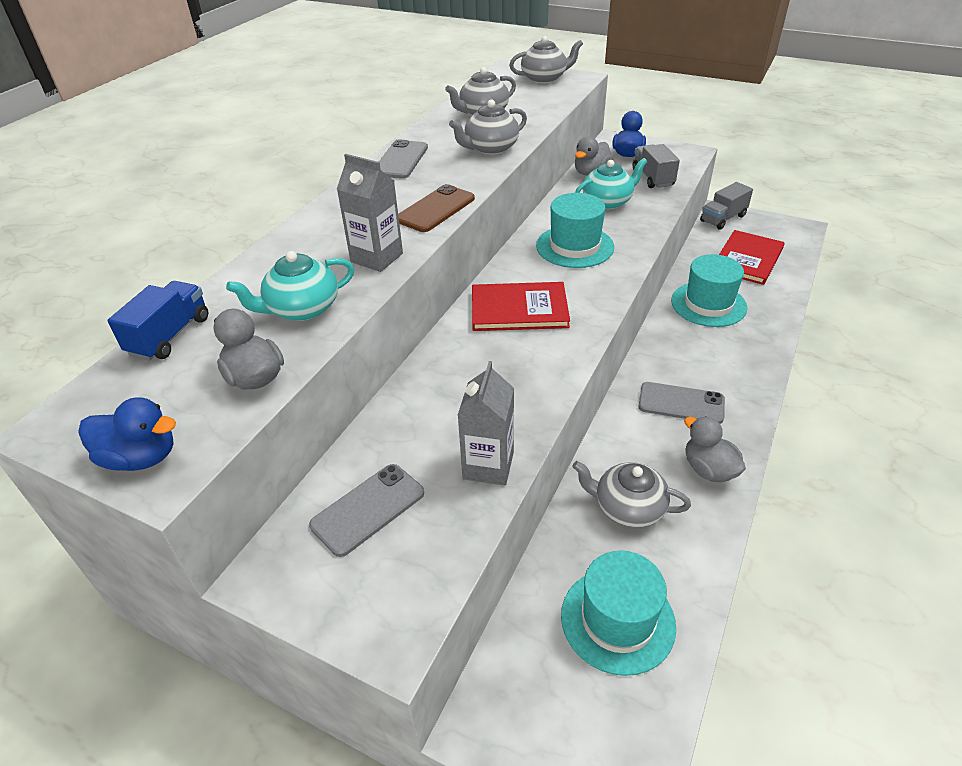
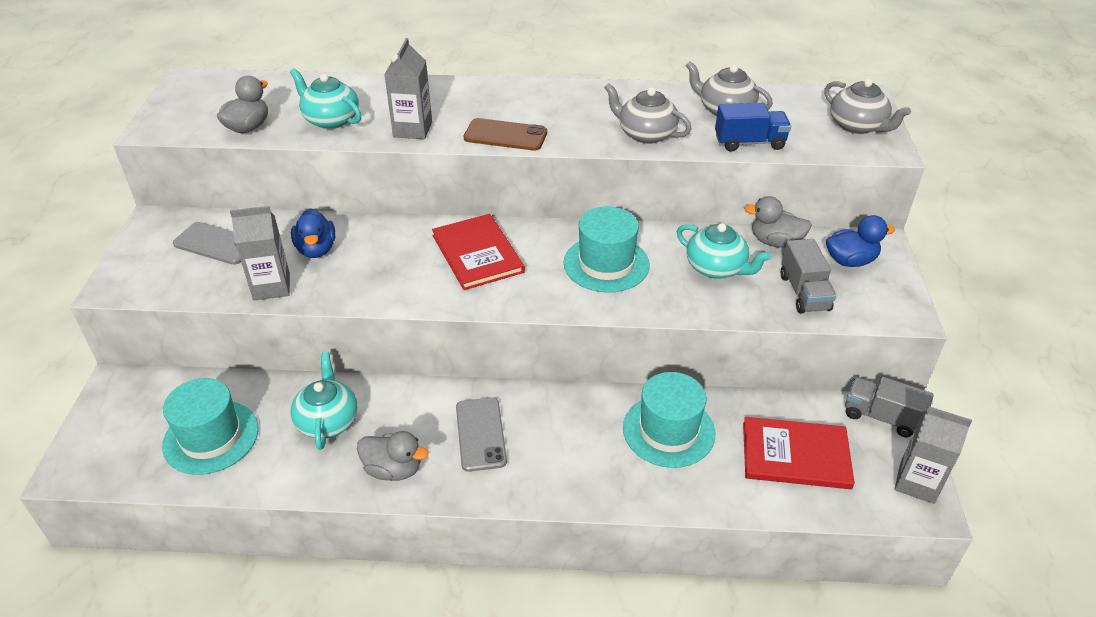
camera: 65 degrees right, 0 degrees up
blue duck [78,398,176,471] -> blue duck moved to [291,208,335,258]
blue truck [107,281,208,360] -> blue truck moved to [715,103,791,152]
grey phone [379,140,428,179] -> none
grey teapot [572,461,691,528] -> turquoise teapot [291,352,358,450]
grey truck [633,144,680,188] -> grey truck turned 120 degrees clockwise [781,239,836,314]
grey duck [684,416,746,482] -> grey duck turned 75 degrees clockwise [357,431,429,481]
none -> grey carton [894,406,972,504]

